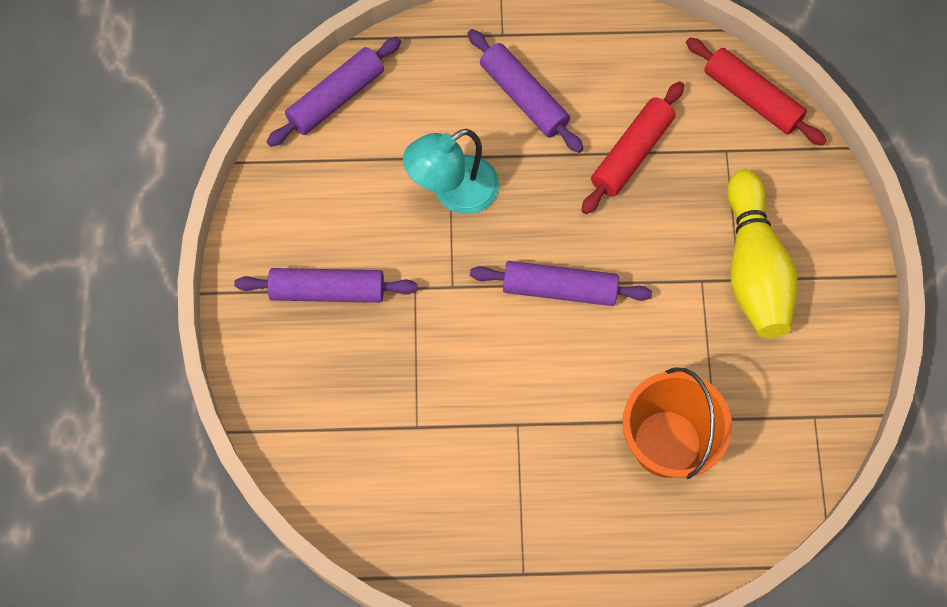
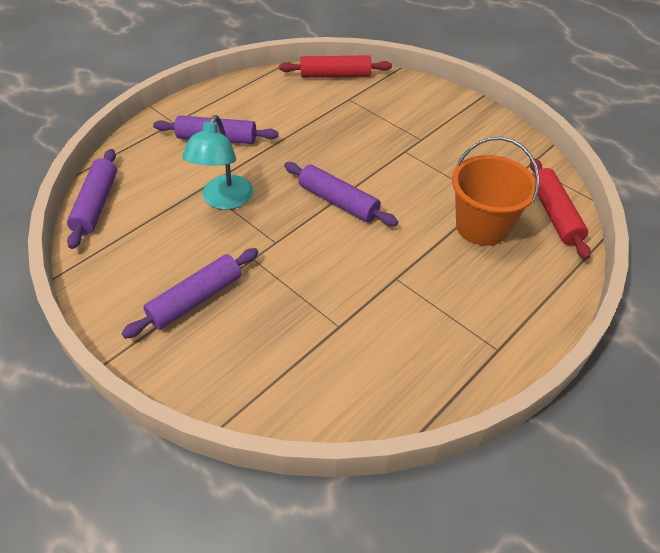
camera: 45 degrees left, 20 degrees down
purple rolling pin [470,261,652,306] -> purple rolling pin turned 75 degrees clockwise [284,162,398,226]
red rolling pin [581,81,684,214] -> red rolling pin moved to [530,158,591,260]
yellow bowling pin [727,170,798,338] -> none

